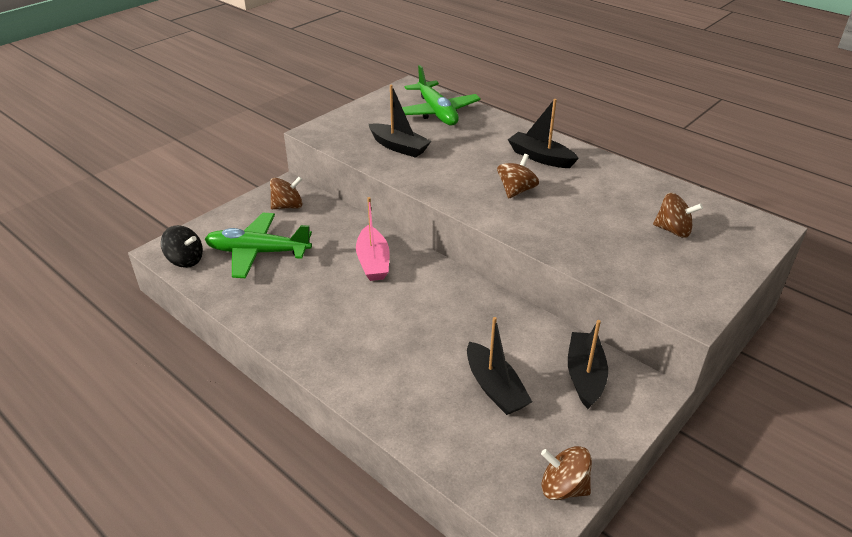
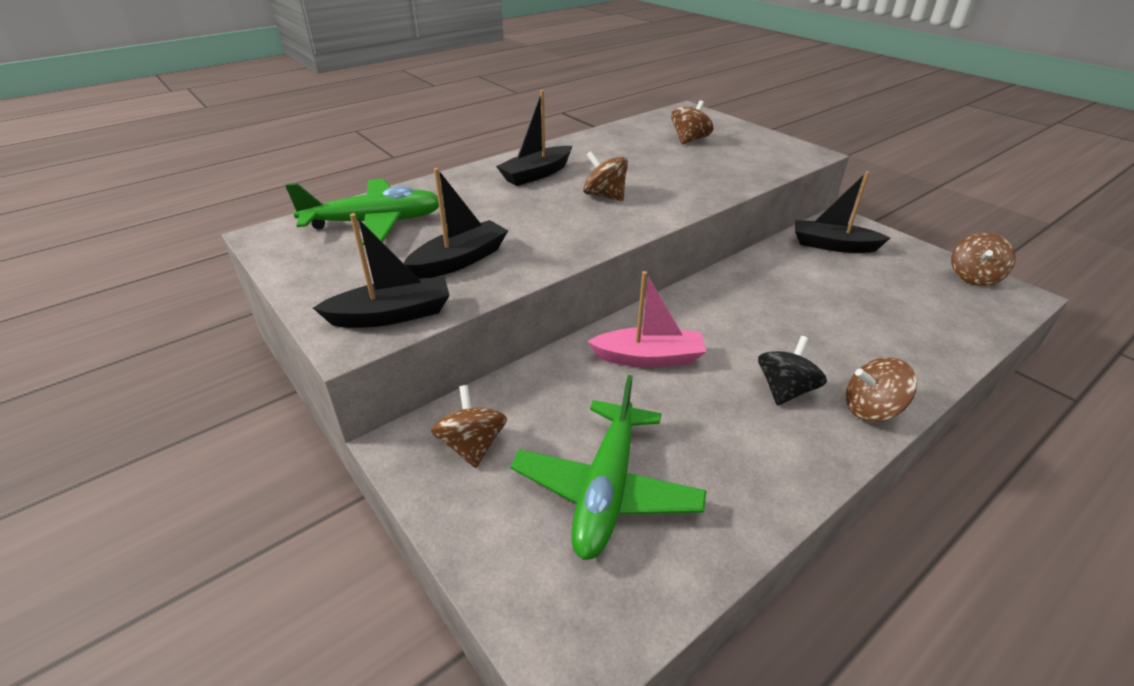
camera: 80 degrees left, 0 degrees up
black spinning top [161,225,203,268] -> black spinning top moved to [758,336,827,406]
black boat [467,317,532,415] -> black boat moved to [313,213,450,328]
none -> brown spinning top [846,358,917,422]

